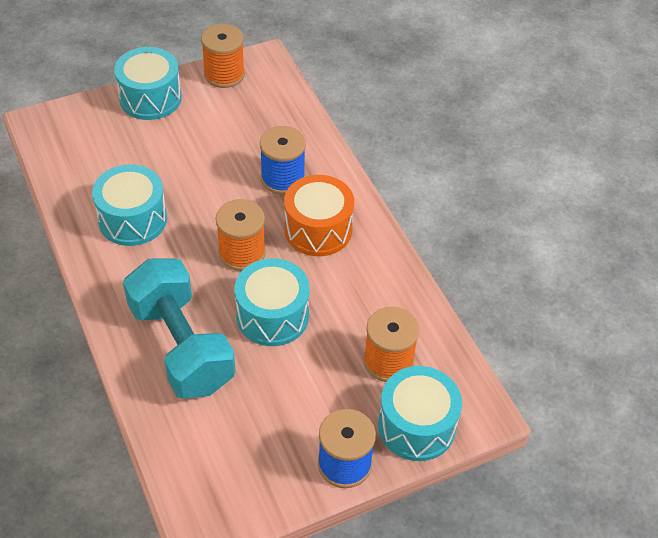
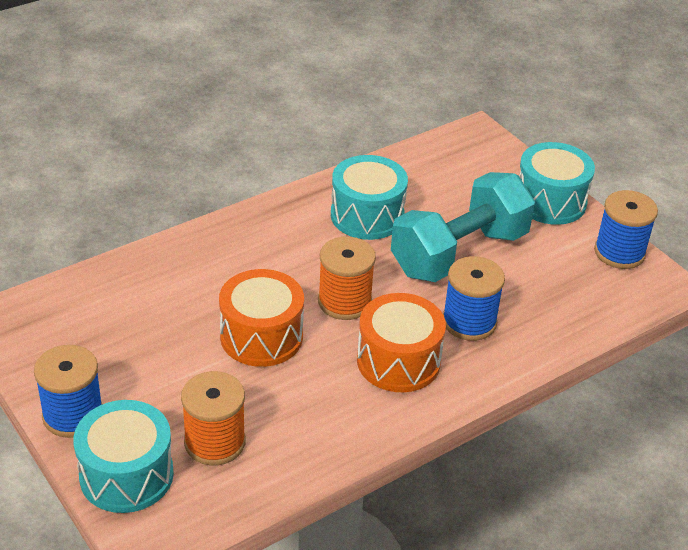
camera: 80 degrees right, 10 degrees down
turquoise dumbbell [123,259,235,399] -> turquoise dumbbell moved to [391,172,535,282]
orange spool [201,24,245,88] -> blue spool [594,190,658,269]
turquoise drum [235,258,310,346] -> orange drum [219,269,304,367]

